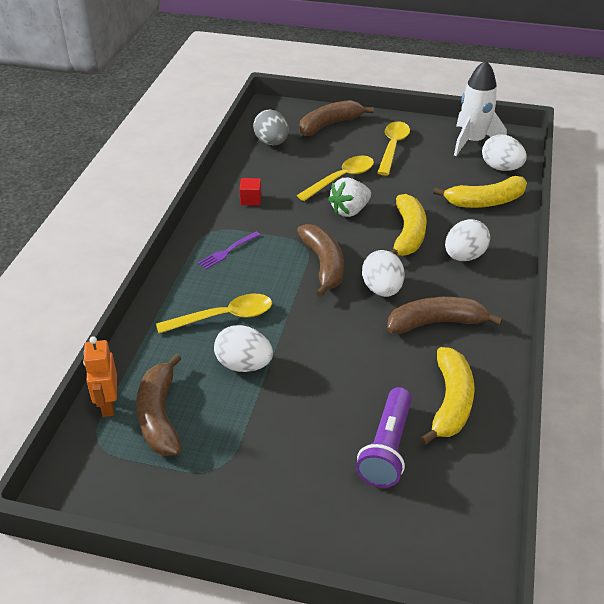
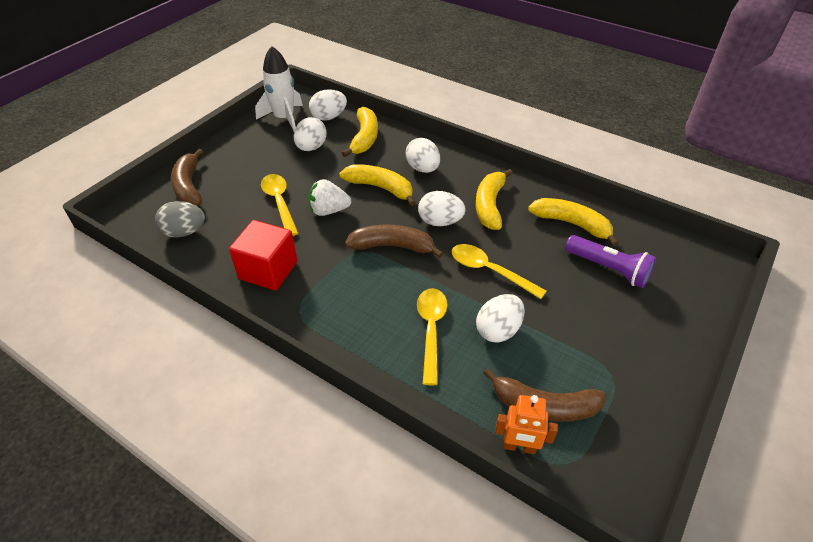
camera: 70 degrees left, 5 degrees up
purple fork [198,232,260,269] -> none
red cube [239,178,261,206] -> red cube [229,220,298,291], size x2.15
white strawberry [328,178,371,217] -> white strawberry turned 105 degrees clockwise [308,179,351,216]
yellow spoon [377,122,410,176] -> yellow spoon moved to [452,244,546,299]
brown banana [387,297,503,334] -> yellow banana [476,169,513,230]
none -> white egg [293,117,327,151]

